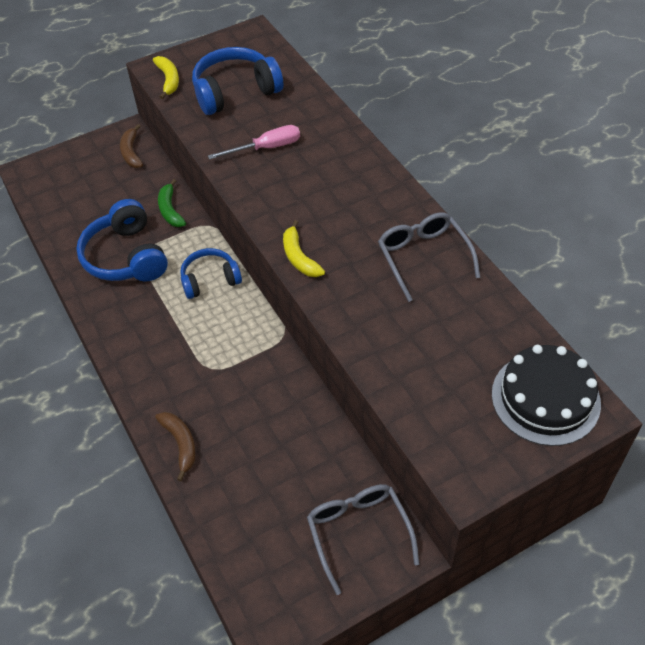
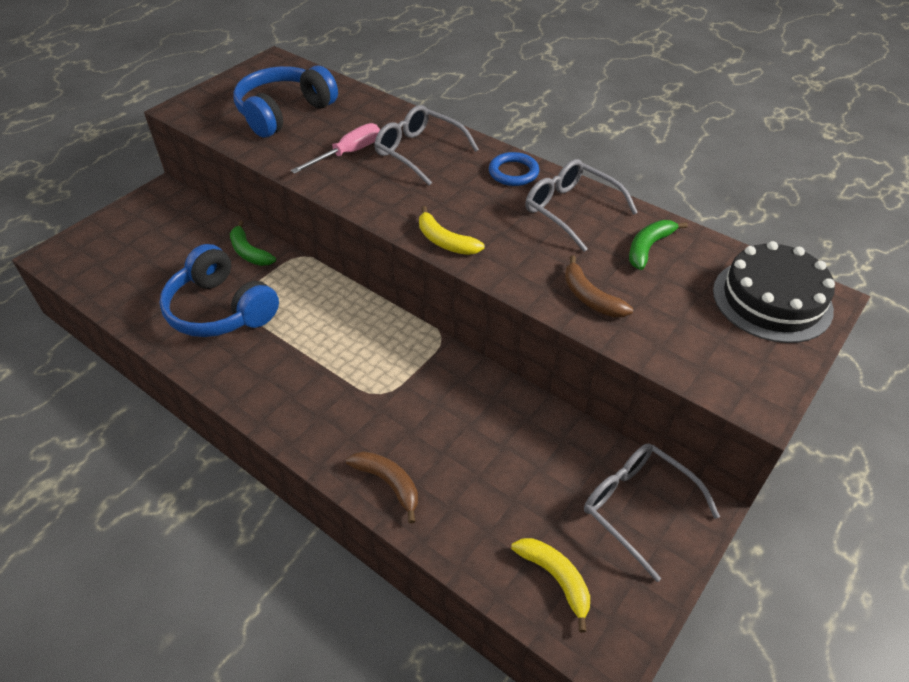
camera: 25 degrees left, 5 degrees down
brown banana [120,124,143,168] -> brown banana moved to [565,255,633,317]
yellow banana [153,56,179,99] -> yellow banana moved to [511,538,590,632]
blue headphones [180,248,242,299] -> none
none -> grey glasses [374,105,479,186]
none -> blue ring [489,152,539,186]
none -> green banana [629,220,688,270]

